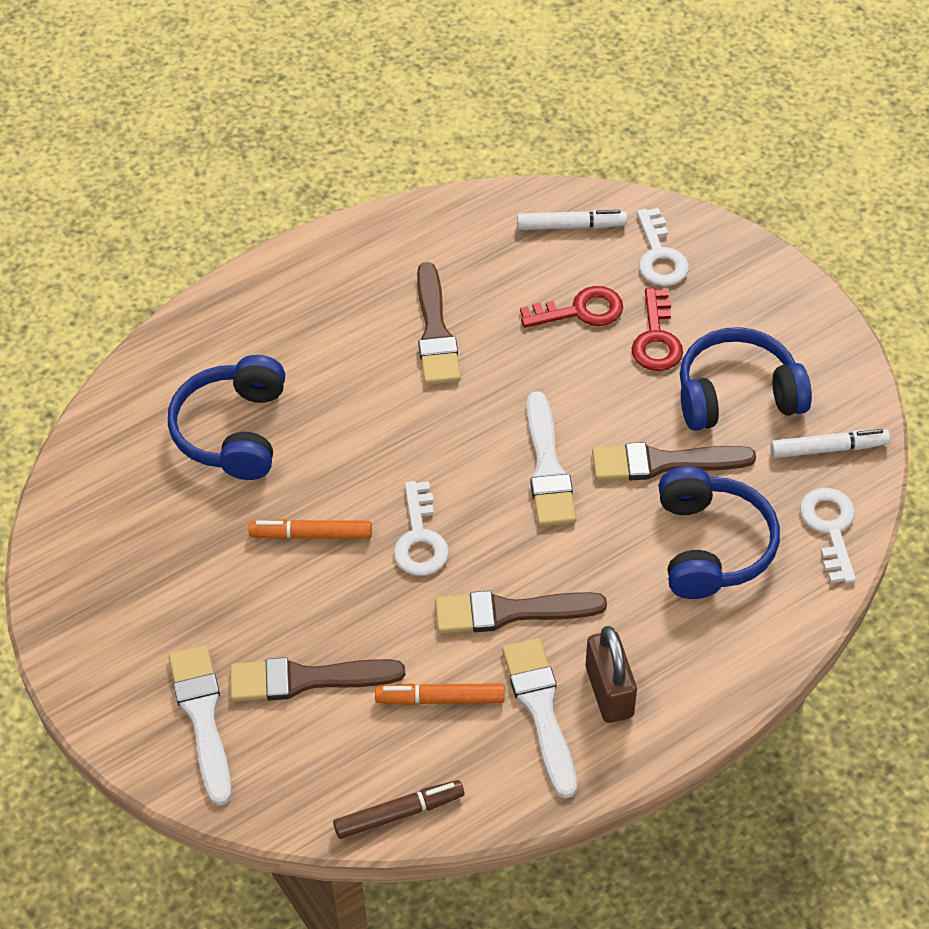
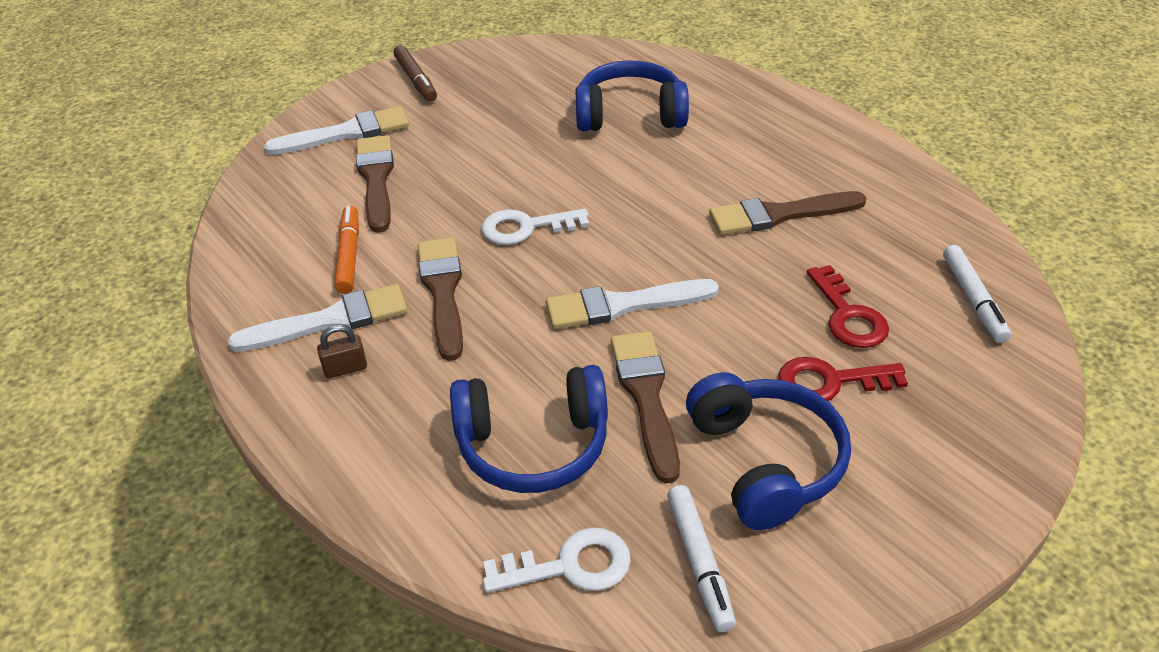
camera: 85 degrees right, 10 degrees down
orange marker [249,519,372,540] -> none
brown marker [333,780,464,839] -> brown marker moved to [393,45,437,102]
brown padlock [586,626,637,723] -> brown padlock [317,325,367,379], size x0.56
white key [637,208,689,286] -> none

